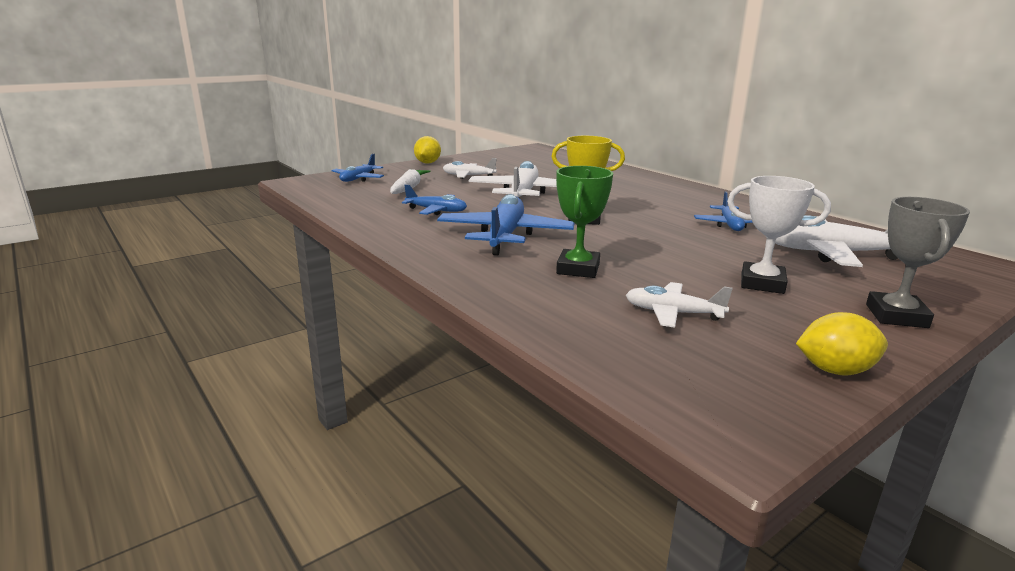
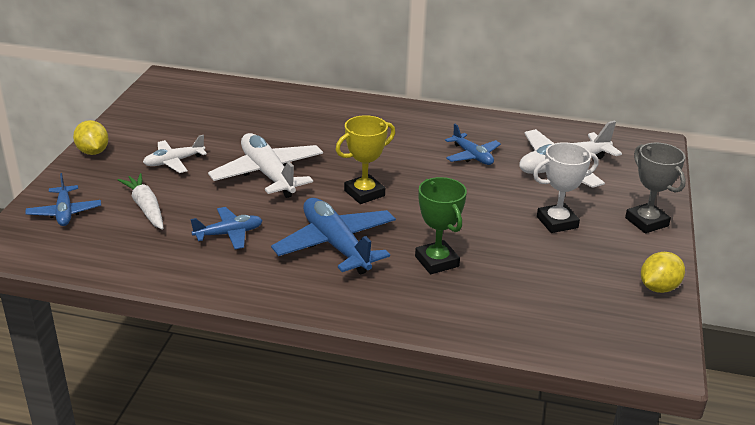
camera: 40 degrees left, 10 degrees up
white plane [626,282,733,328] -> none

